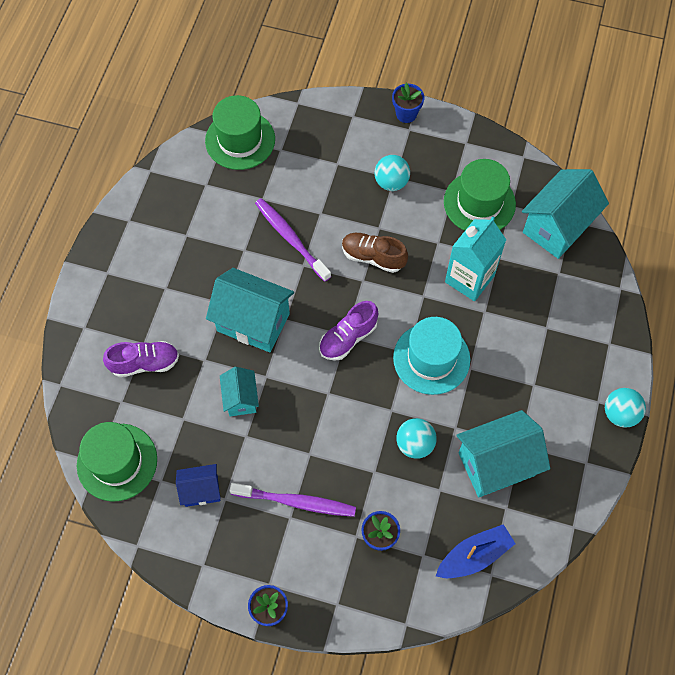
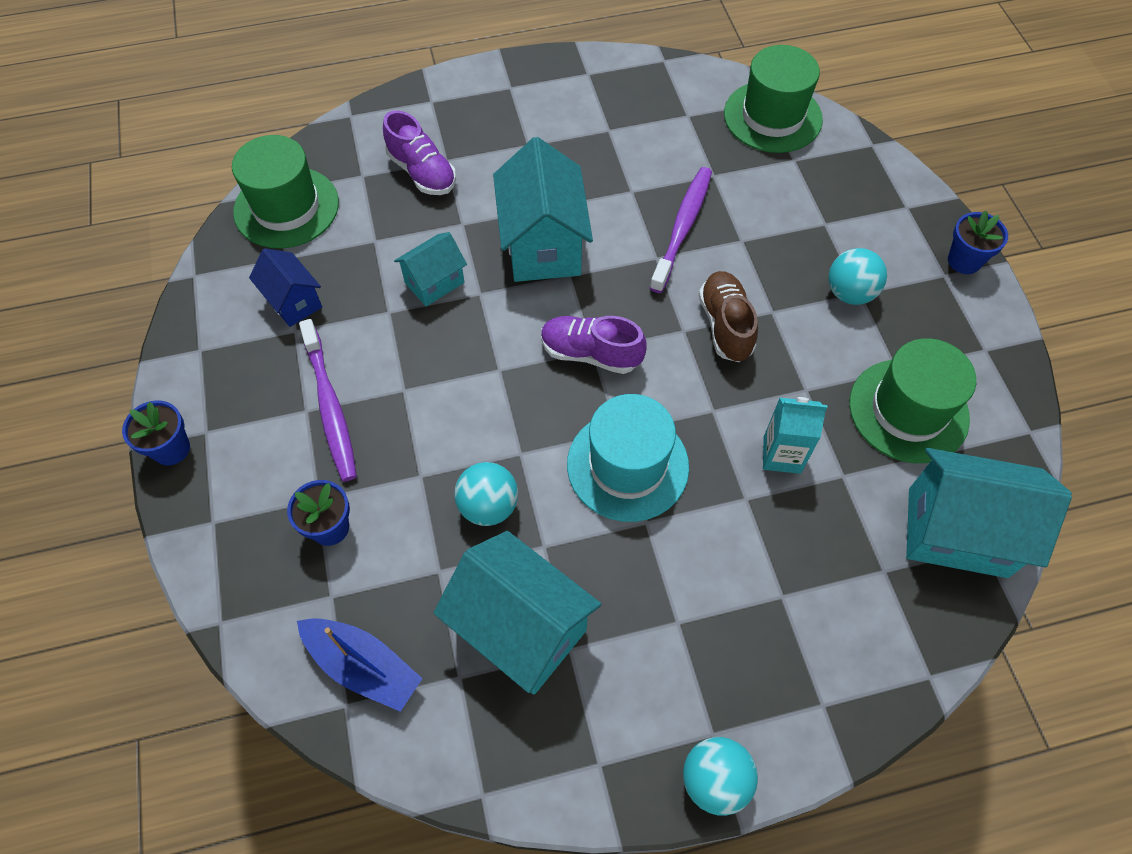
camera: 60 degrees right, 5 degrees down
turquoise carton [445,216,506,301] -> turquoise carton [763,397,827,474], size x0.64

